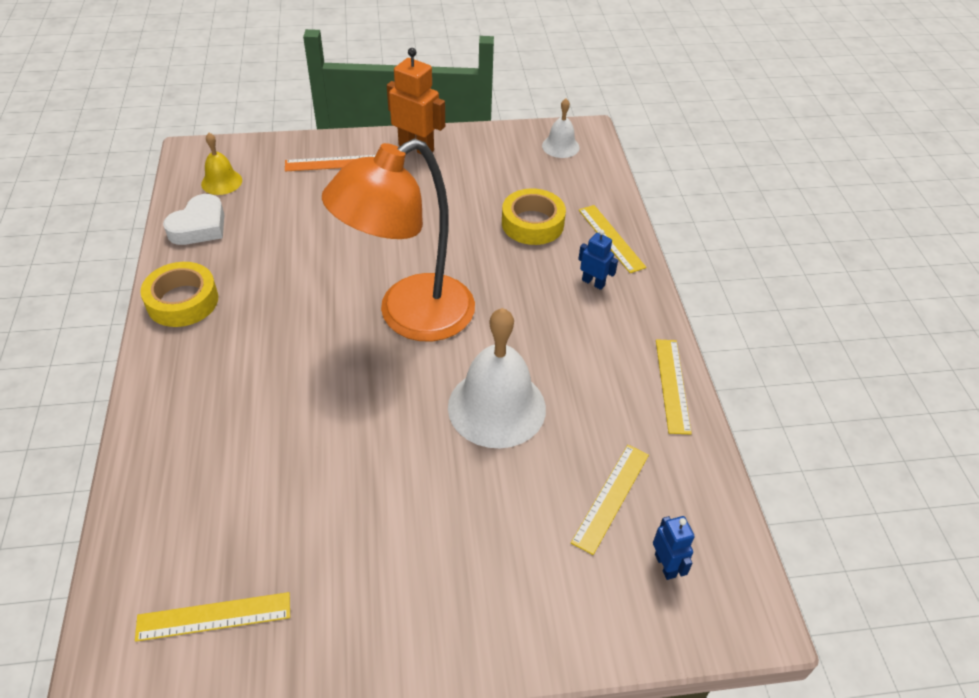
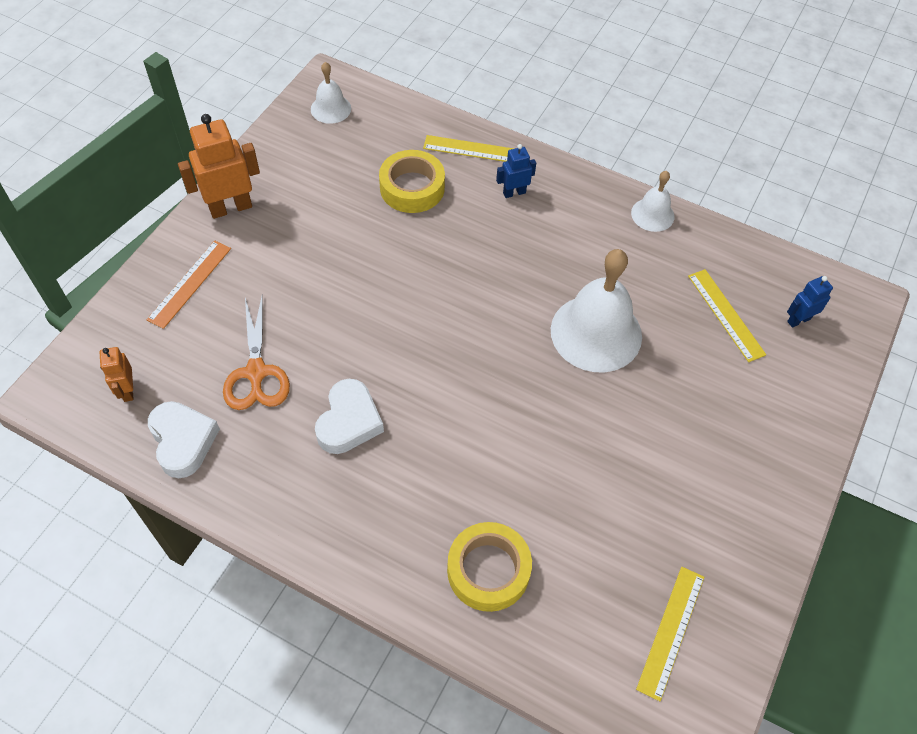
camera: 55 degrees left, 10 degrees up
yellow tape [140,262,218,327] -> yellow tape moved to [447,522,532,612]
yellow bell [201,133,242,195] -> orange robot [100,347,134,402]
orange lamp [322,139,475,342] -> none
blue robot [653,516,695,580] -> blue robot turned 45 degrees counterclockwise [787,276,833,328]
yellow ruler [656,339,692,434] -> white bell [631,171,674,232]
none -> orange scissors [223,294,290,410]
none -> white heart [315,379,384,454]

